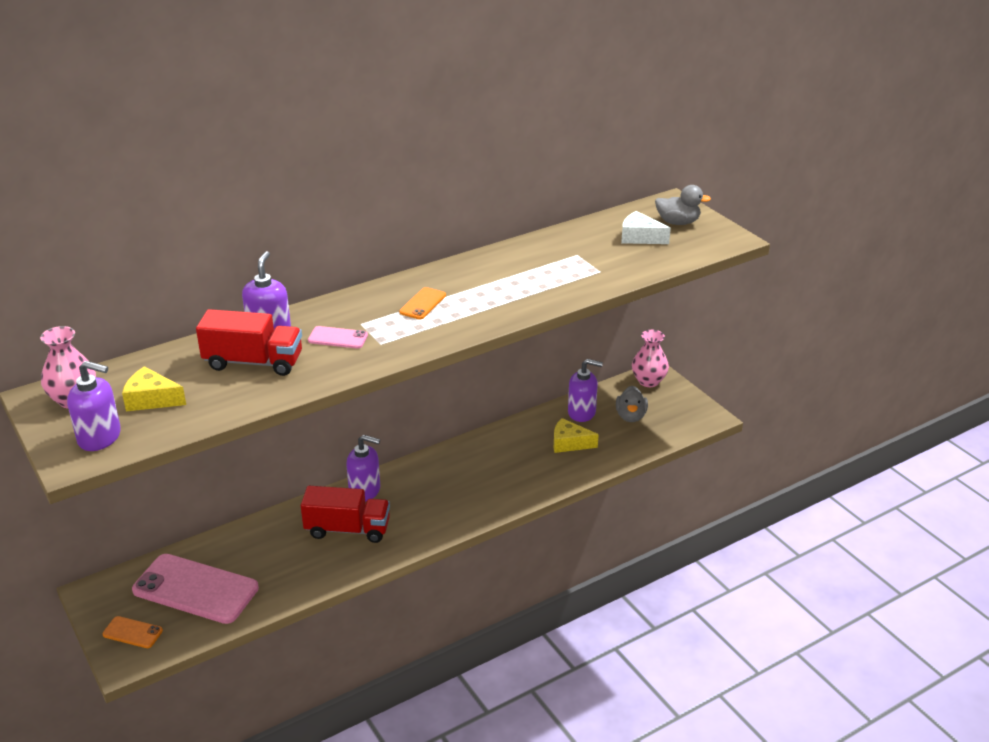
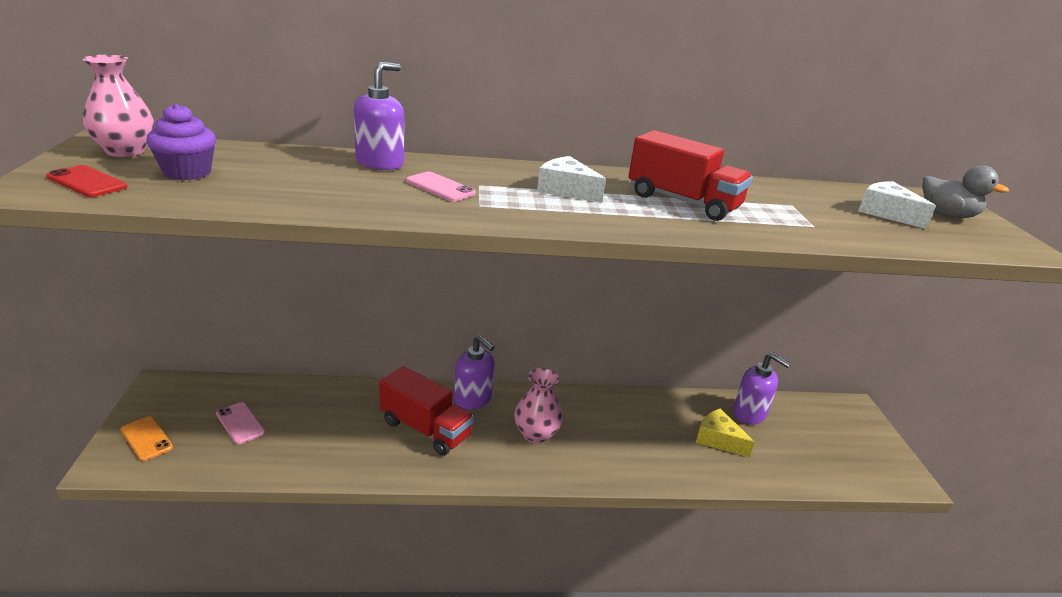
camera: 25 degrees right, 5 degrees down
purple soap dispenser [67,361,121,451] -> red phone [47,165,127,197]
yellow cheese [122,366,186,411] -> purple cupcake [146,103,216,180]
pink phone [132,554,259,624] -> pink phone [216,402,265,444], size x0.45
red truck [196,309,302,376] -> red truck moved to [628,130,753,221]
orange phone [399,287,446,320] -> white cheese [537,156,606,203]
grey duck [616,386,648,422] -> none
pink vase [632,330,669,387] -> pink vase moved to [514,368,563,444]

